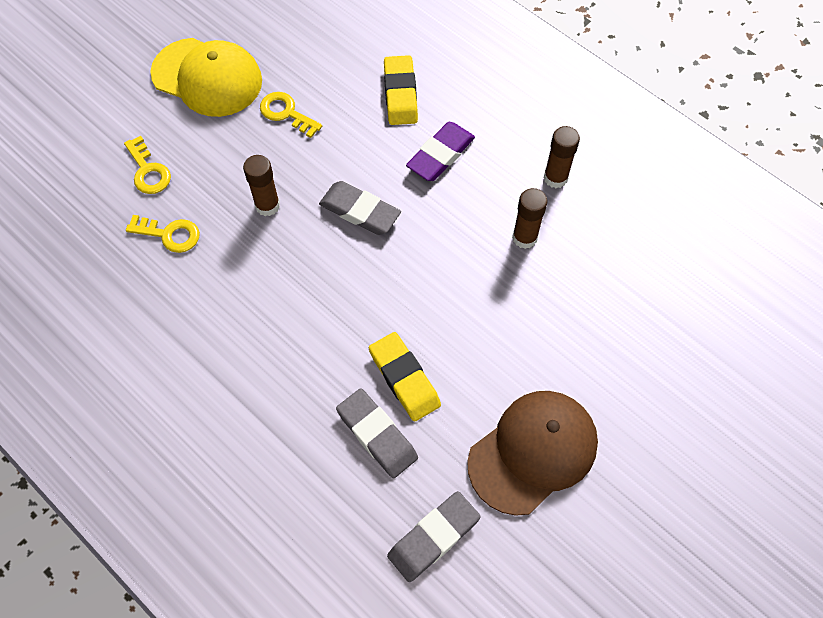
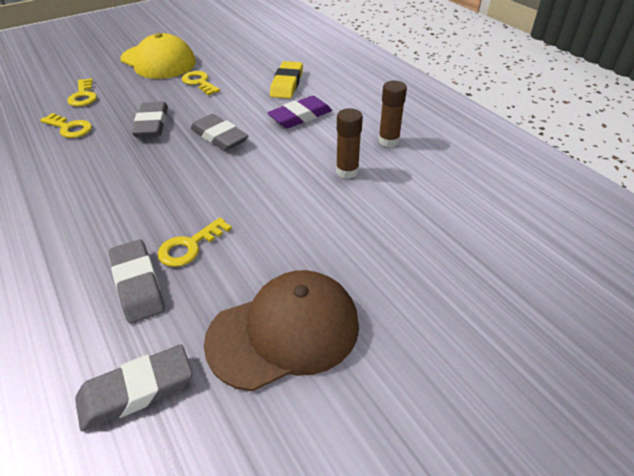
camera: 15 degrees right, 20 degrees down
brown glue stick [243,155,280,216] -> grey eraser [132,102,168,137]
yellow eraser [369,332,441,422] -> yellow key [158,217,232,267]

